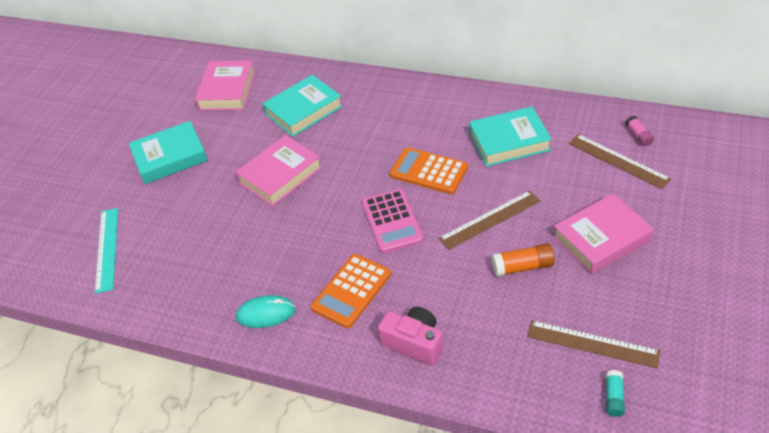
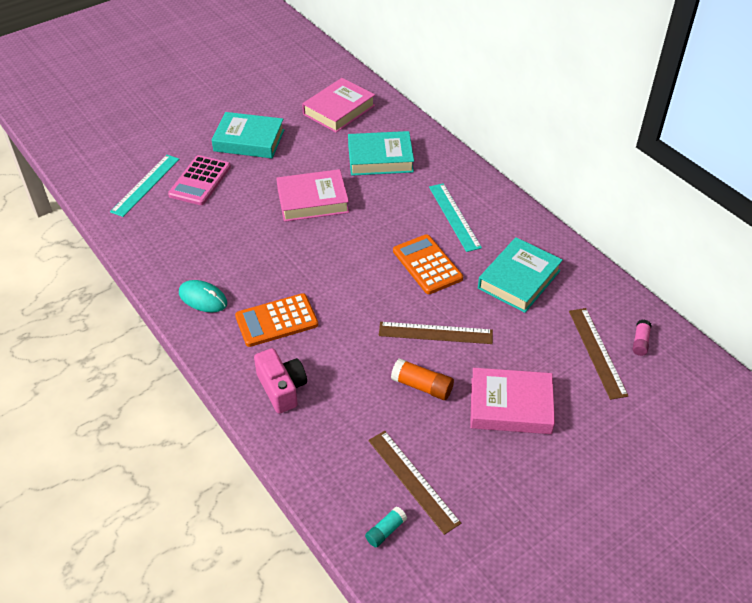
camera: 30 degrees right, 0 degrees up
pink calculator [362,189,423,253] -> pink calculator moved to [168,155,231,205]
turquoise book [469,107,552,167] -> turquoise book turned 75 degrees counterclockwise [478,237,563,313]
none -> turquoise ruler [429,183,482,252]

